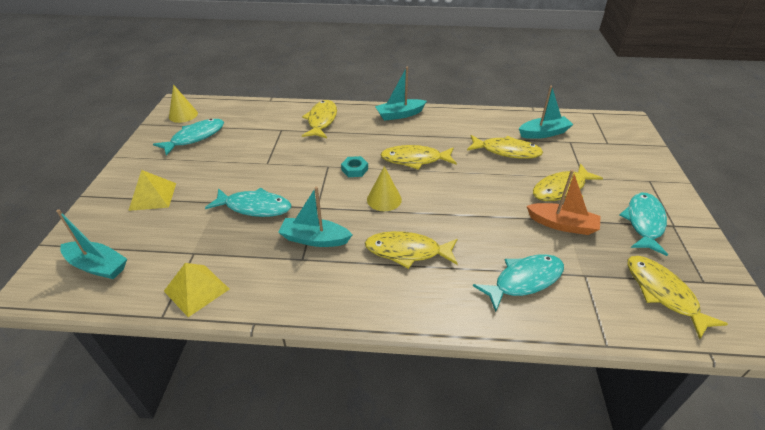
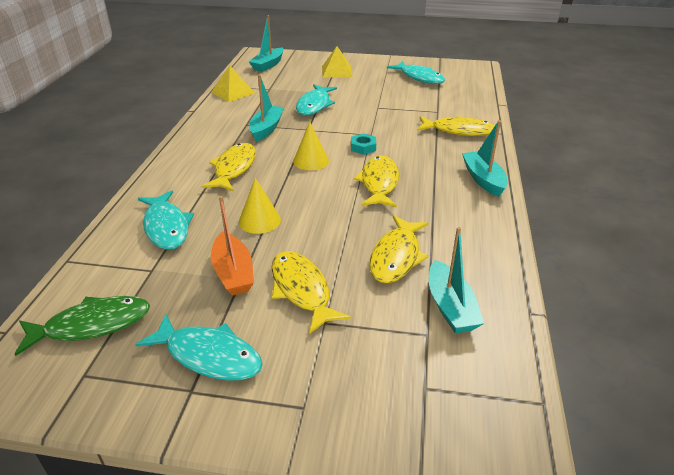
camera: 95 degrees right, 5 degrees down
yellow cone [169,84,198,123] -> yellow cone moved to [239,178,281,234]
orange boat [527,170,601,235] -> orange boat turned 45 degrees counterclockwise [211,196,254,296]
yellow fish [627,256,728,339] -> green fish [15,296,150,356]

